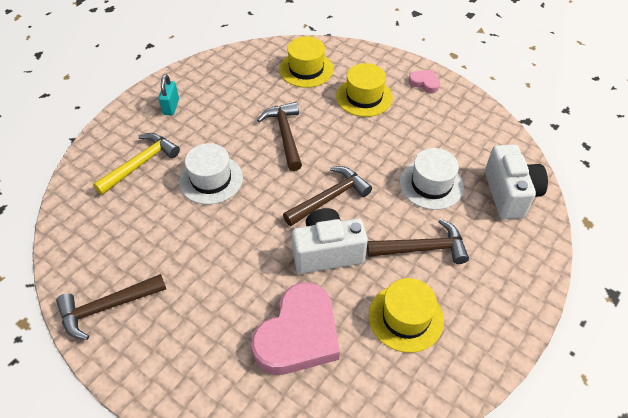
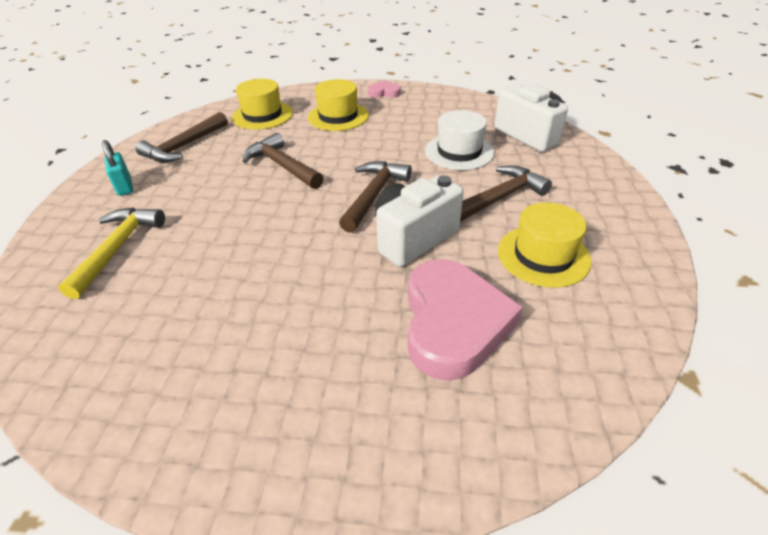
camera: 30 degrees left, 10 degrees down
brown hammer [56,274,166,340] -> brown hammer moved to [135,112,228,162]
white hat [179,143,243,205] -> none

